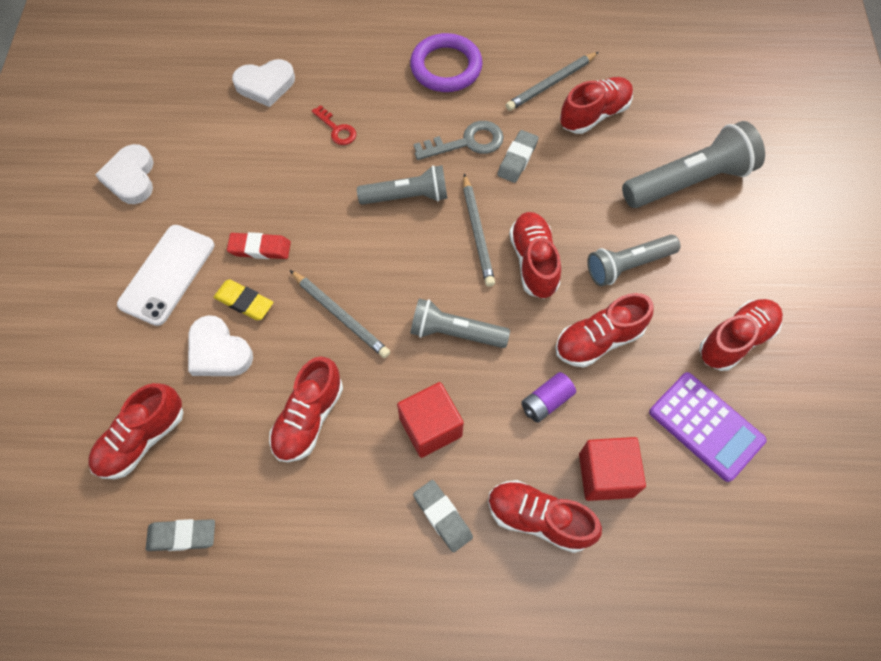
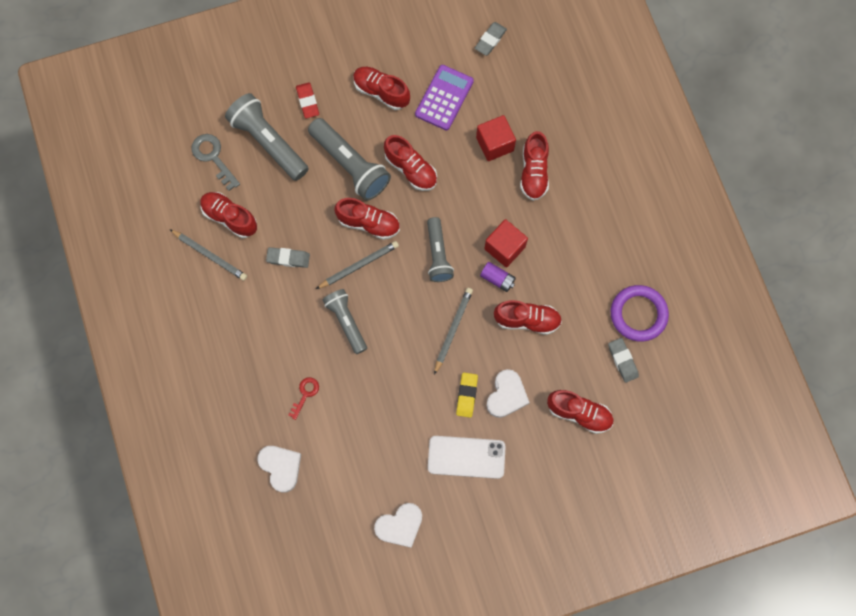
camera: 110 degrees left, 10 degrees up
red eraser [227,232,291,259] -> red eraser moved to [296,82,319,119]
purple ring [410,33,483,92] -> purple ring moved to [611,285,669,342]
grey eraser [413,480,473,552] -> grey eraser moved to [475,22,507,56]
grey key [414,121,504,160] -> grey key moved to [191,134,240,191]
red shoe [509,212,561,299] -> red shoe turned 135 degrees counterclockwise [334,198,400,240]
purple battery [521,372,576,423] -> purple battery moved to [480,262,516,292]
grey flashlight [587,235,680,286] -> grey flashlight [308,118,391,201], size x1.54

